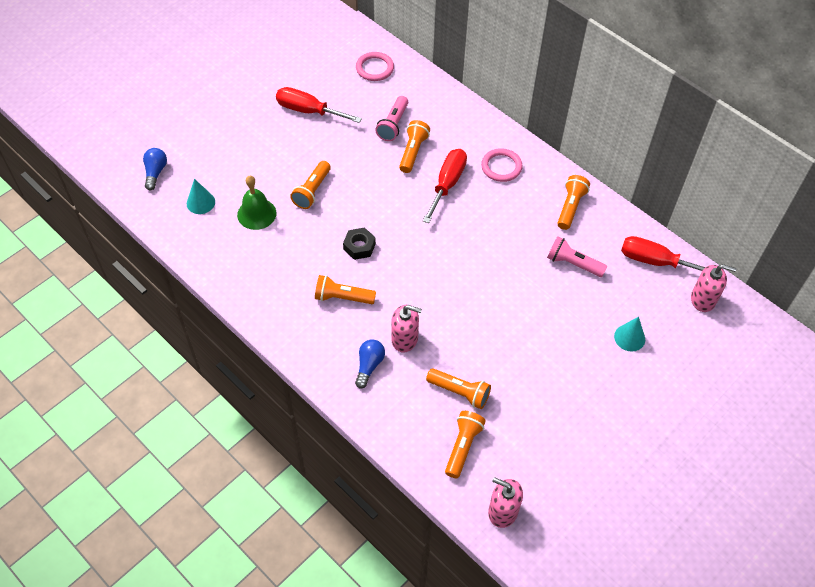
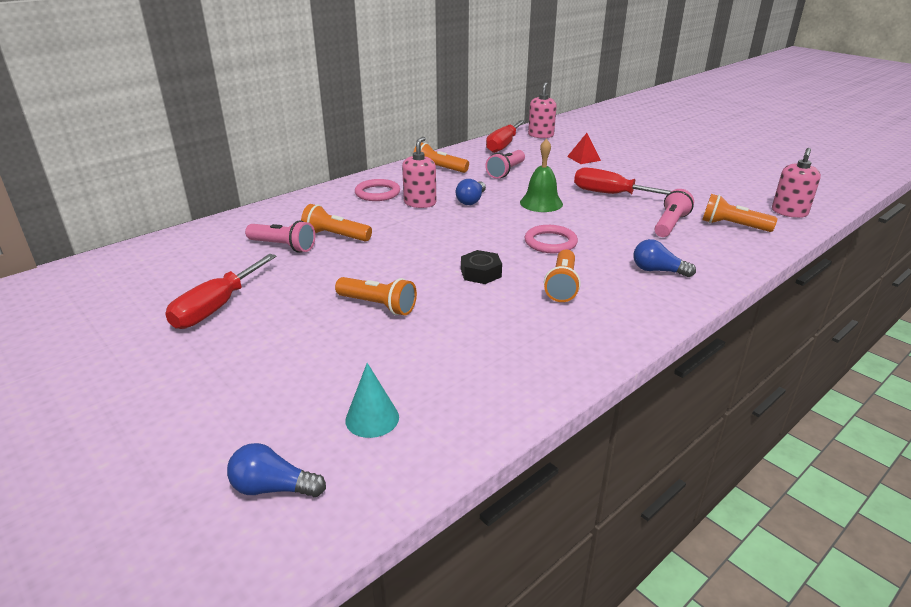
camera: 85 degrees left, 25 degrees down
green bell [237,176,276,230] -> green bell moved to [520,139,563,212]
pink ring [356,52,394,81] -> pink ring moved to [525,225,578,254]
pink soap dispenser [391,305,422,353] -> pink soap dispenser moved to [402,137,436,208]
red screwdriver [423,149,467,223] -> red screwdriver moved to [574,167,671,195]
orange flashlight [426,368,491,409] -> pink flashlight [655,189,694,237]
turquoise cone [614,317,645,351] -> red pyramid [567,133,601,164]
none -> blue light bulb [456,179,486,205]

